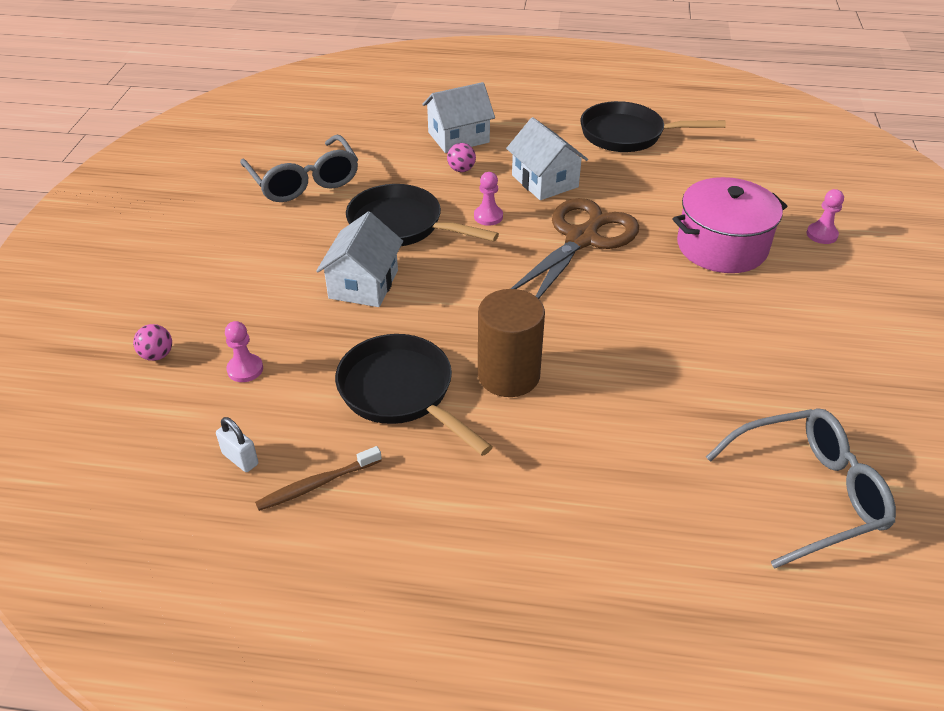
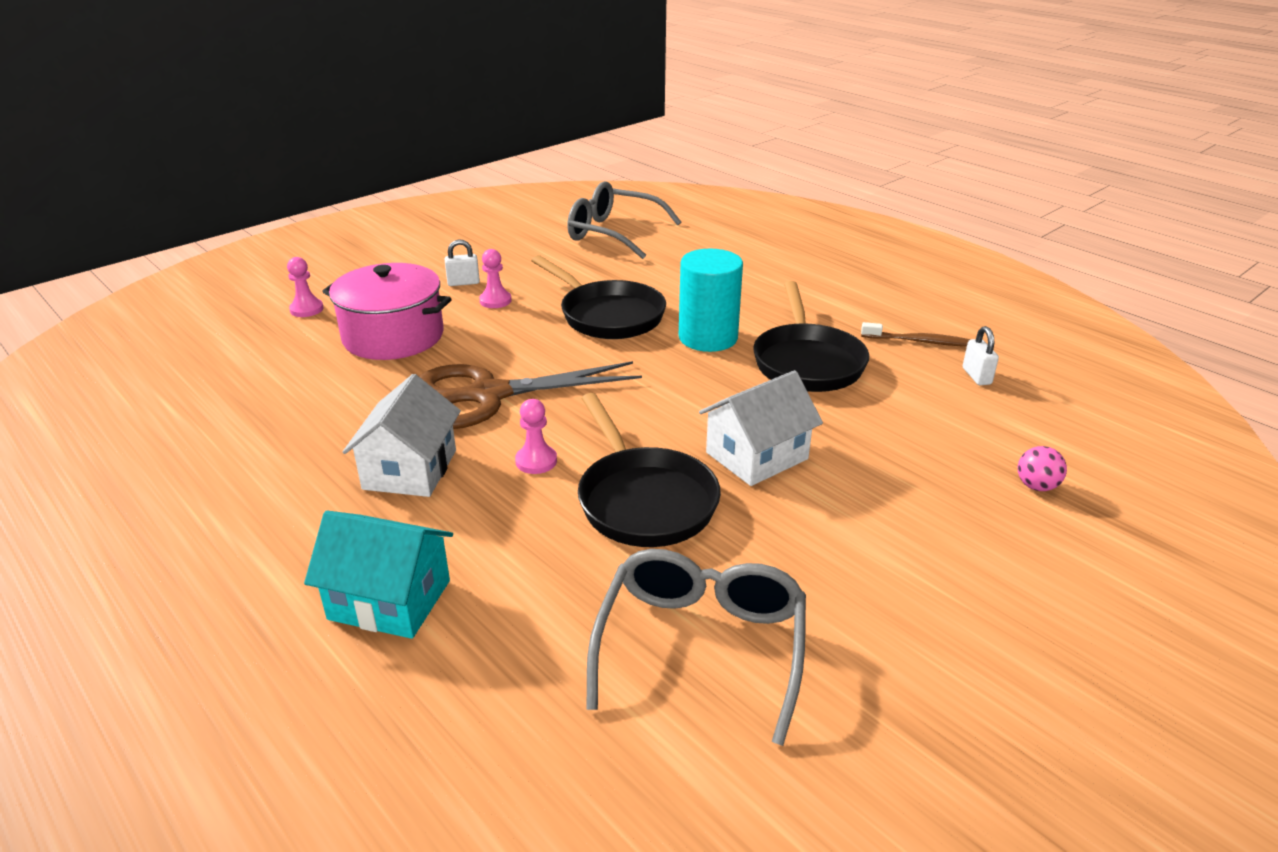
camera: 140 degrees left, 10 degrees down
pink pawn [225,321,263,382] -> pink pawn moved to [479,249,512,308]
white house [423,82,495,153] -> turquoise house [304,511,453,639]
pink ball [447,143,476,172] -> none
brown cylinder [478,289,545,397] -> turquoise cylinder [679,249,743,352]
black pan [580,101,726,152] -> black pan moved to [531,255,666,339]
none -> white padlock [445,240,480,286]

